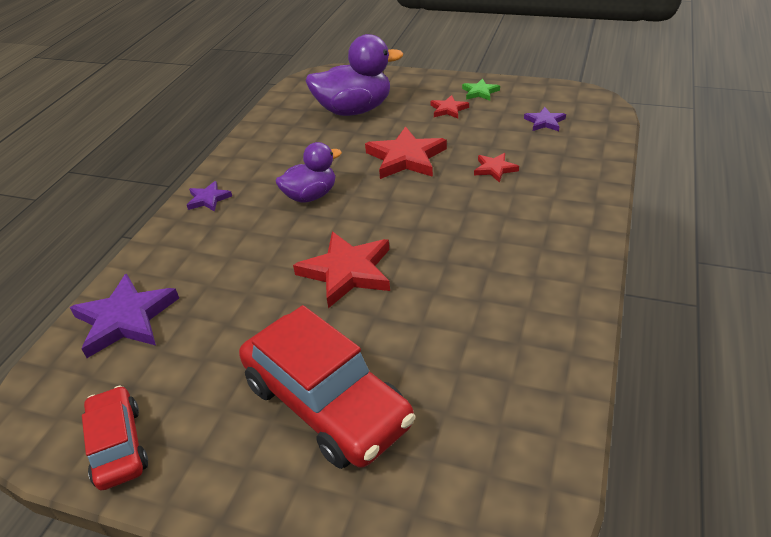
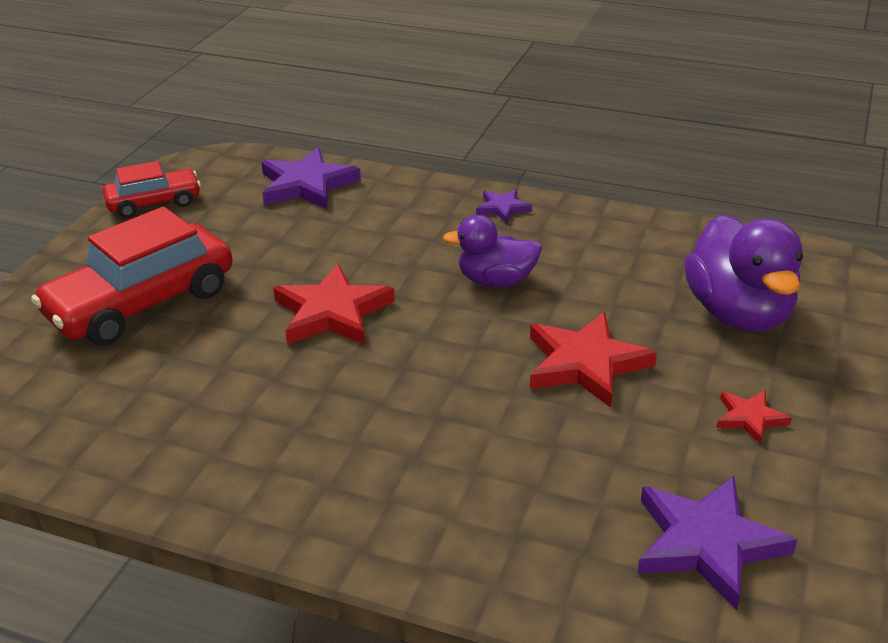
camera: 90 degrees right, 5 degrees down
purple duck [276,142,342,203] -> purple duck turned 120 degrees clockwise [443,215,542,287]
green star [462,78,500,101] -> none
red star [474,153,519,183] -> none
purple star [524,107,566,131] -> purple star [637,476,797,610], size x1.90

